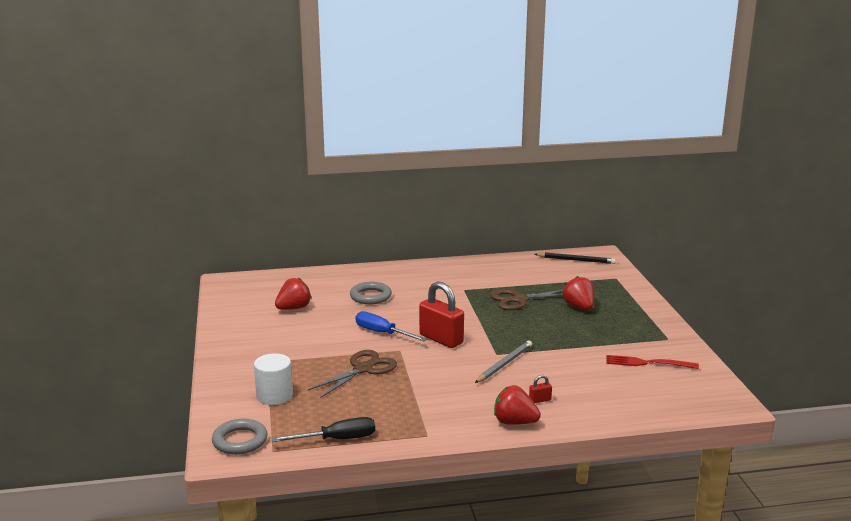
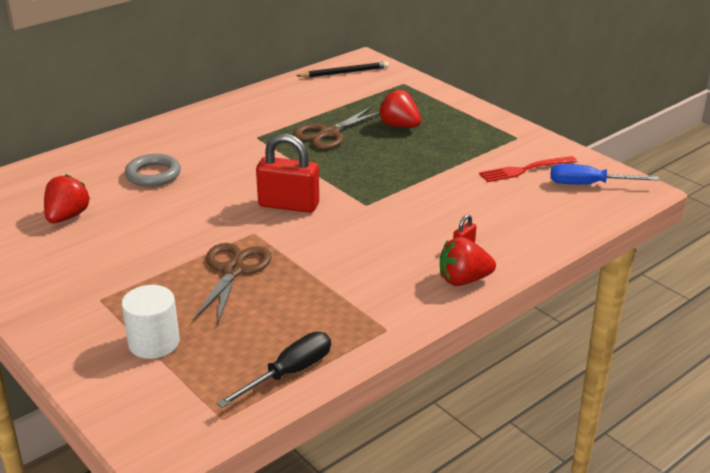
camera: 30 degrees left, 10 degrees up
grey ring [212,419,268,455] -> none
blue screwdriver [355,311,427,342] -> blue screwdriver moved to [551,164,659,184]
grey pencil [475,341,532,383] -> none

